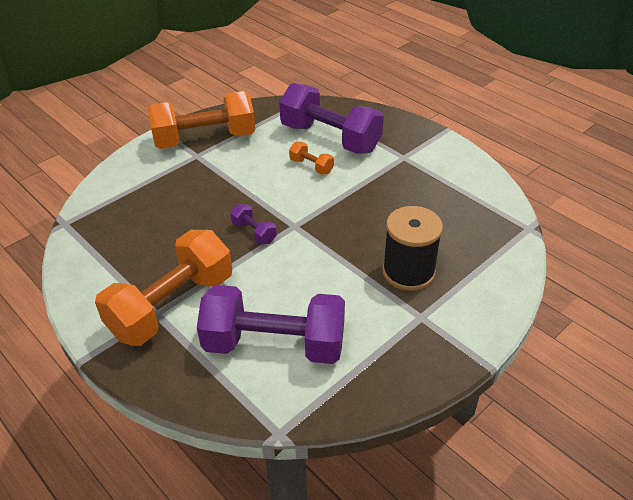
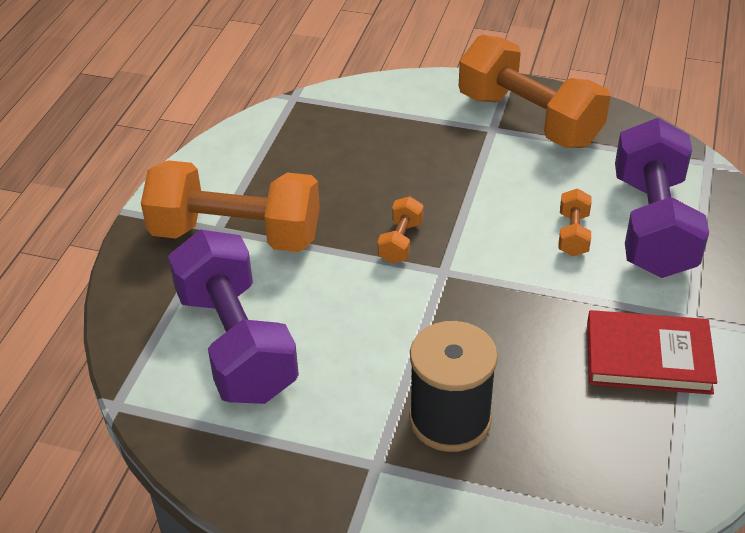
camera: 60 degrees right, 0 degrees up
purple dumbbell [230,204,277,245] -> orange dumbbell [377,196,424,264]
none -> red book [587,310,717,395]

